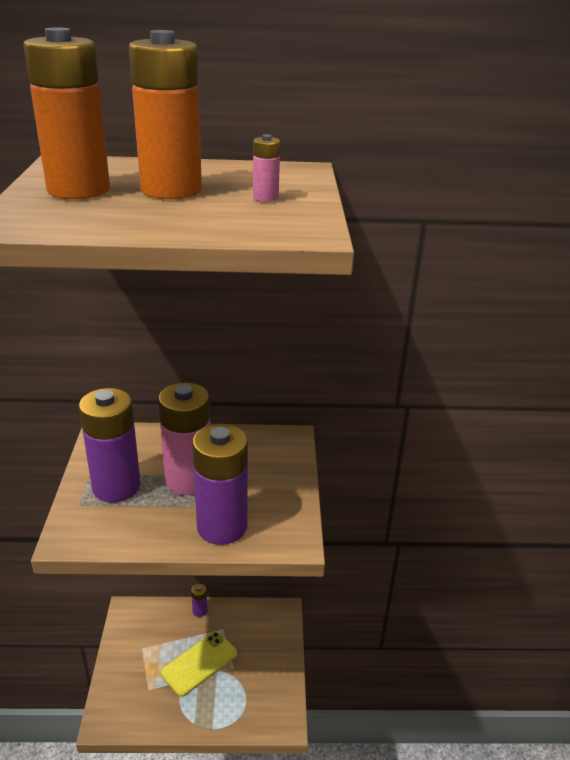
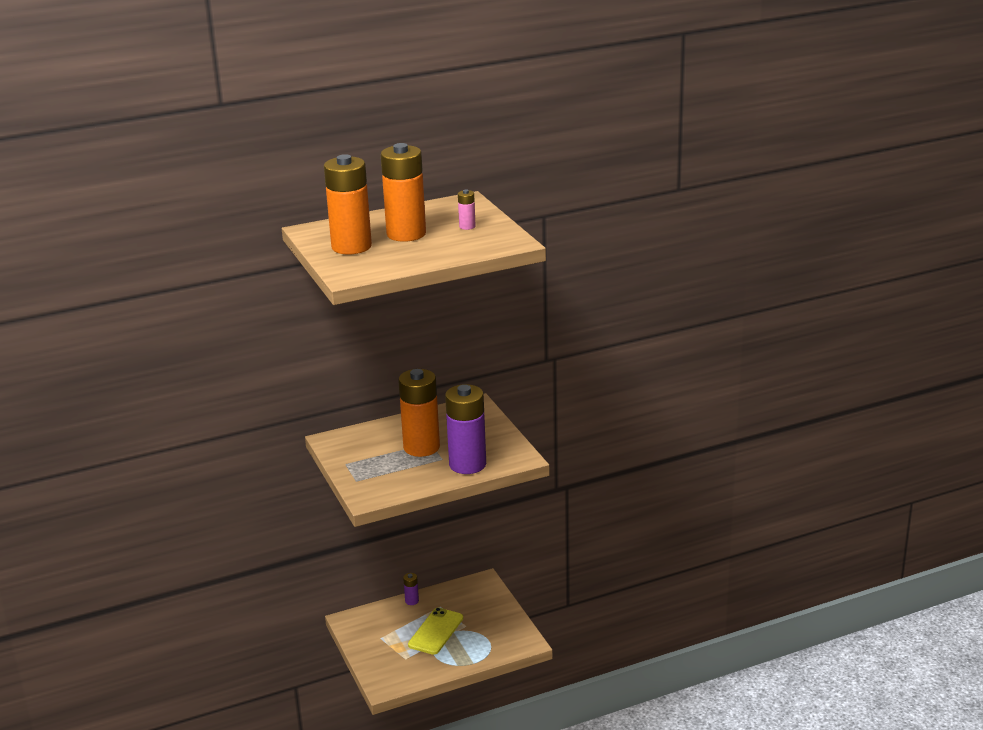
camera: 20 degrees left, 5 degrees down
purple battery [79,388,141,502] -> none
pink battery [158,383,210,495] -> orange battery [398,369,440,457]

